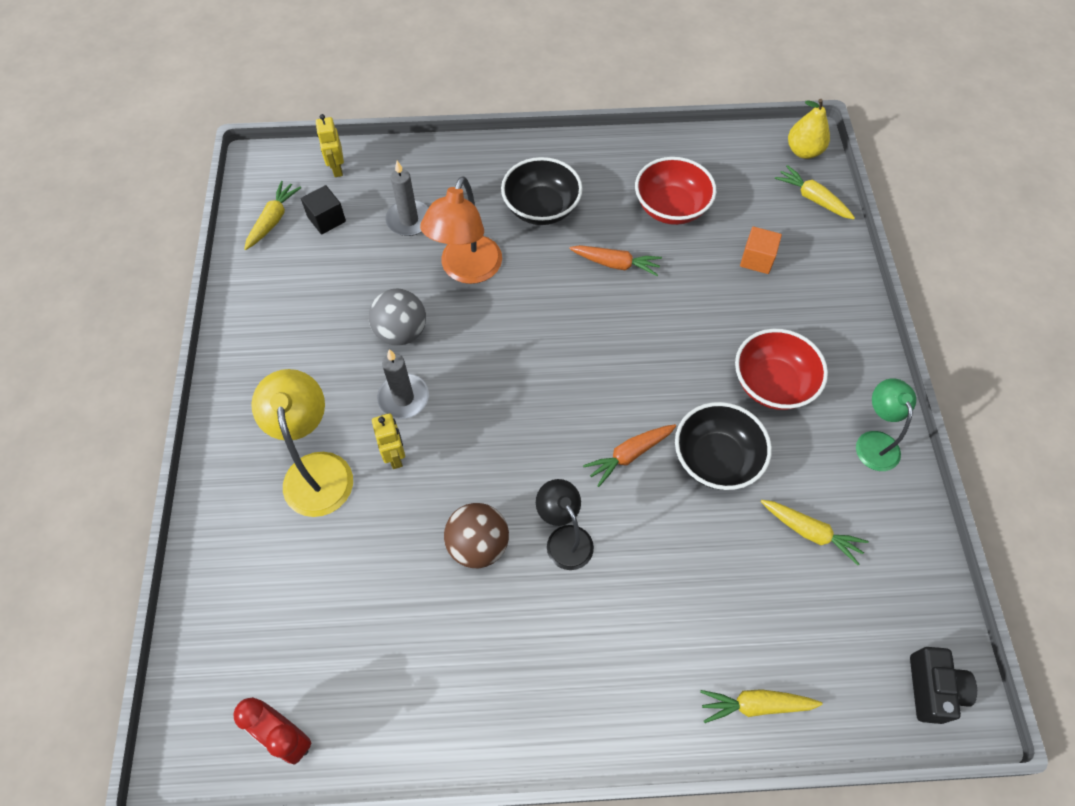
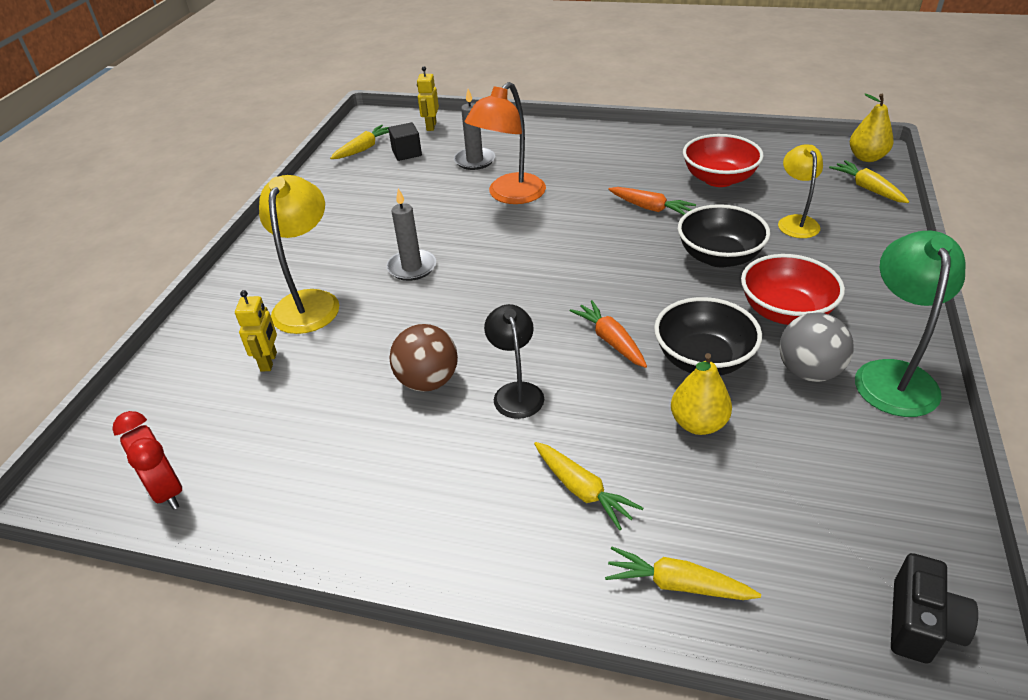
camera: 20 degrees right, 20 degrees down
grey ball [369,288,426,346] -> grey ball moved to [779,312,854,382]
yellow robot [372,414,405,469] -> yellow robot moved to [235,290,277,372]
black bowl [501,157,583,225] -> black bowl moved to [678,204,770,267]
orange carrot [583,424,676,487] -> orange carrot turned 75 degrees clockwise [570,300,647,368]
orange cube [740,227,782,274] -> yellow lamp [778,144,823,238]
yellow carrot [761,500,868,565] -> yellow carrot moved to [534,442,643,530]
green lamp [856,378,916,471] -> green lamp [855,231,966,417], size x1.55
none -> yellow pear [671,353,732,435]

